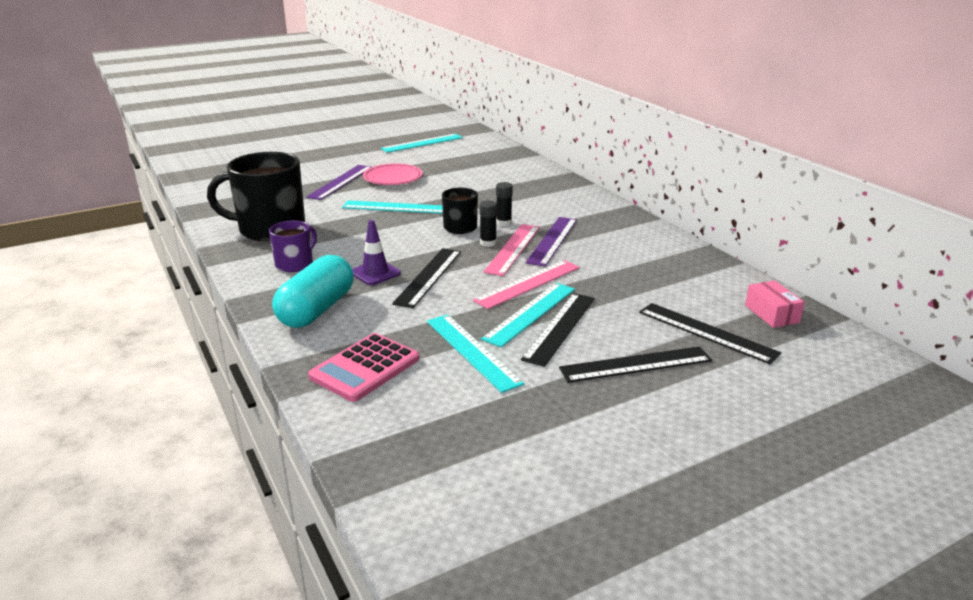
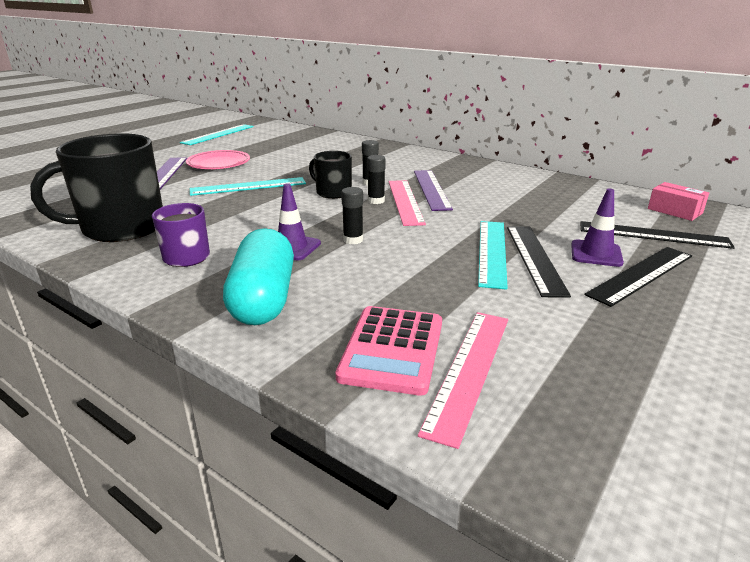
camera: 25 degrees left, 0 degrees up
black ruler [392,248,461,308] -> black glue stick [341,187,363,244]
turquoise ruler [427,314,524,393] -> none
pink ruler [473,260,580,309] -> pink ruler moved to [418,312,508,449]
none -> purple traffic cone [571,188,624,267]

